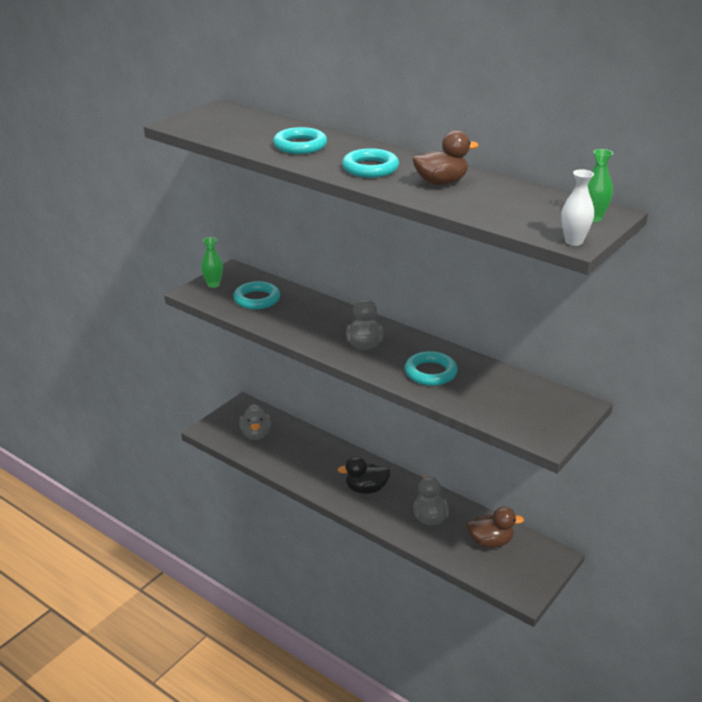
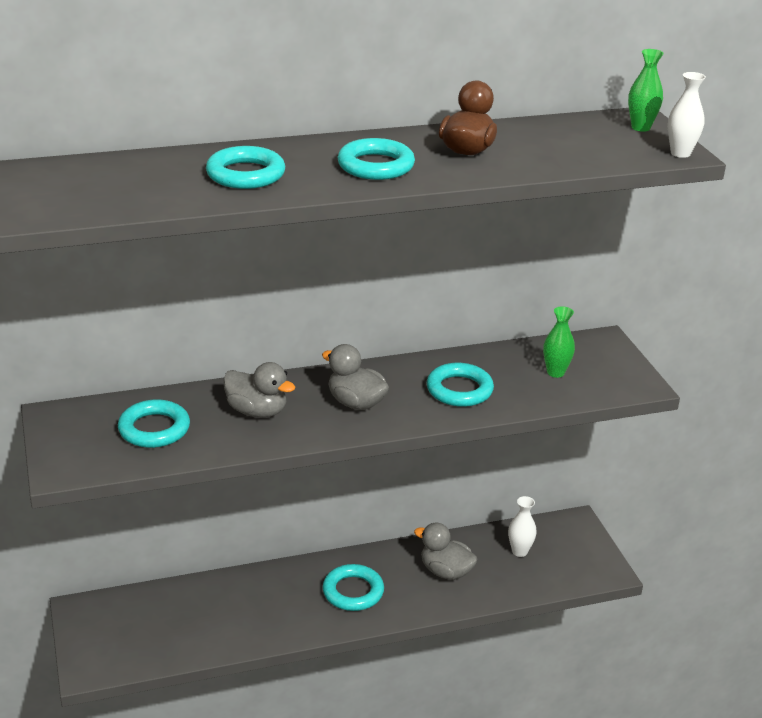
camera: 55 degrees left, 0 degrees up
green vase [201,237,223,288] -> green vase moved to [543,306,575,378]
grey duck [239,404,271,440] -> grey duck moved to [223,362,295,418]
black duck [338,456,390,494] -> turquoise ring [323,564,384,611]
brown duck [466,507,524,548] -> white vase [508,496,537,557]

